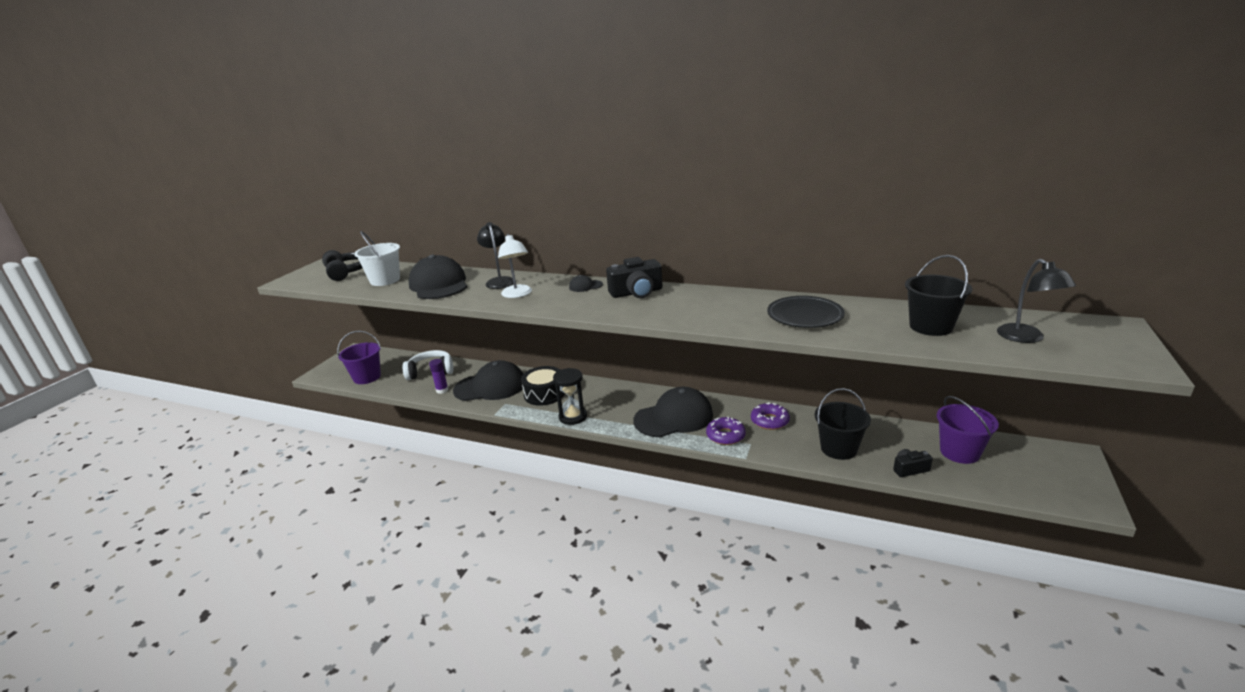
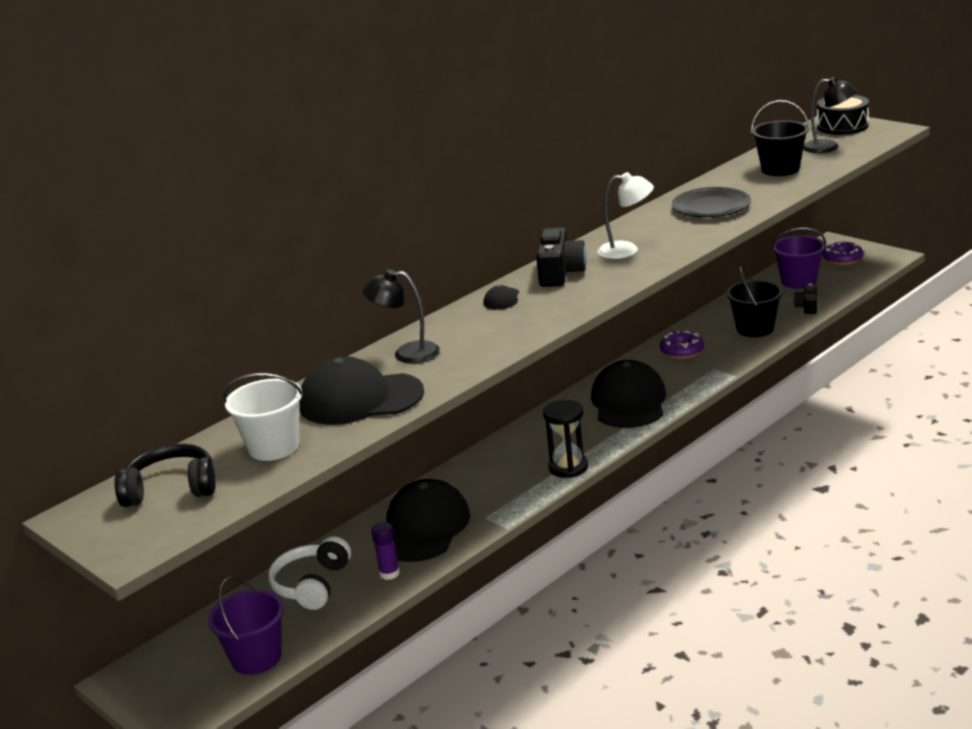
camera: 65 degrees left, 0 degrees up
white lamp [498,234,532,298] -> white lamp moved to [597,172,654,259]
black drum [521,366,565,406] -> black drum moved to [817,95,869,135]
purple donut [706,417,746,445] -> purple donut moved to [822,241,863,265]

